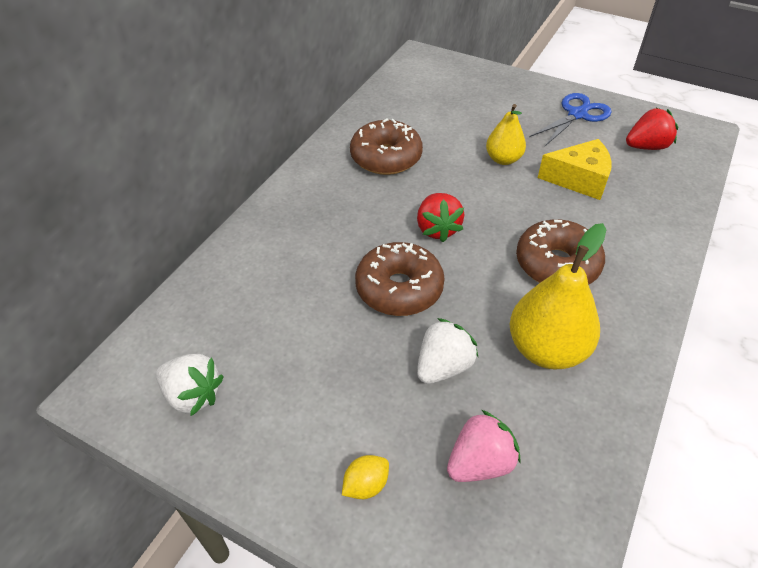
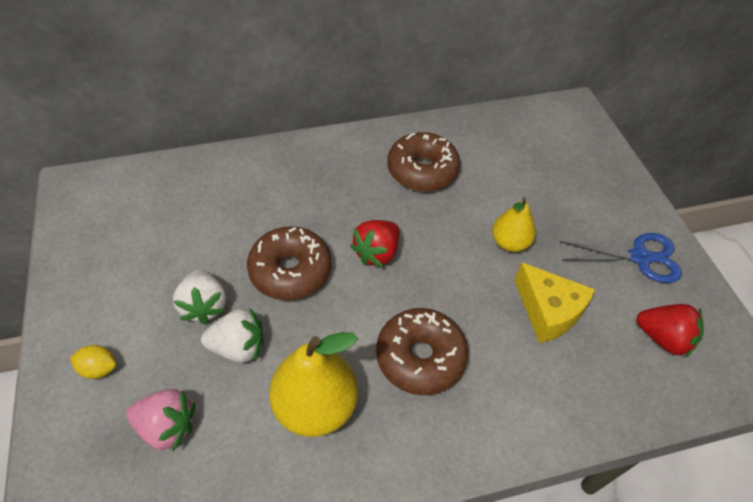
camera: 45 degrees right, 5 degrees up
white strawberry [156,354,224,416] -> white strawberry moved to [173,269,226,324]

